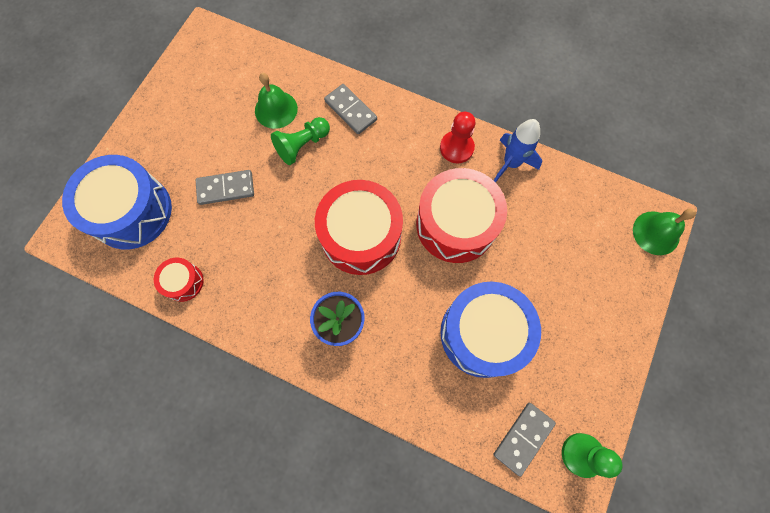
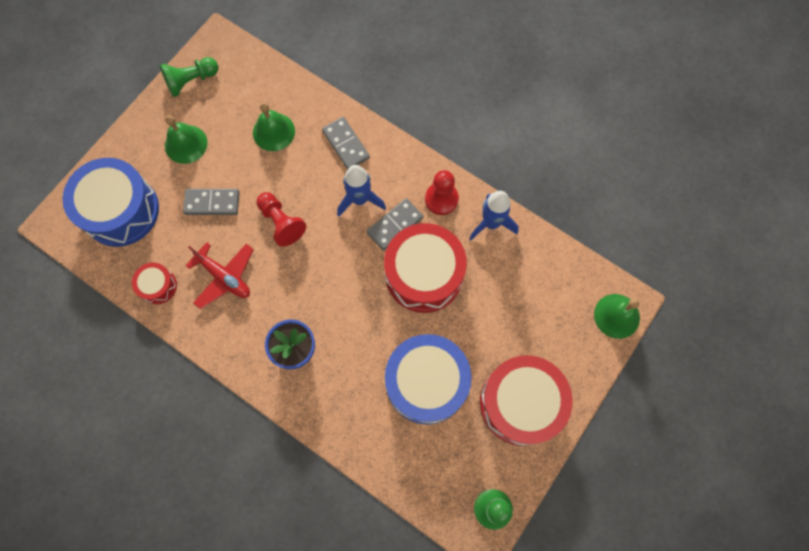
camera: 10 degrees right, 0 degrees up
green pawn [271,117,330,165] -> green pawn moved to [160,57,219,97]
red drum [315,180,403,275] -> red drum moved to [480,355,573,446]
grey domino [493,403,556,477] -> grey domino moved to [366,198,423,251]
none -> green bell [165,115,208,164]
none -> red plane [185,242,254,309]
none -> red pawn [256,192,306,246]
none -> blue rocket [337,165,386,217]

